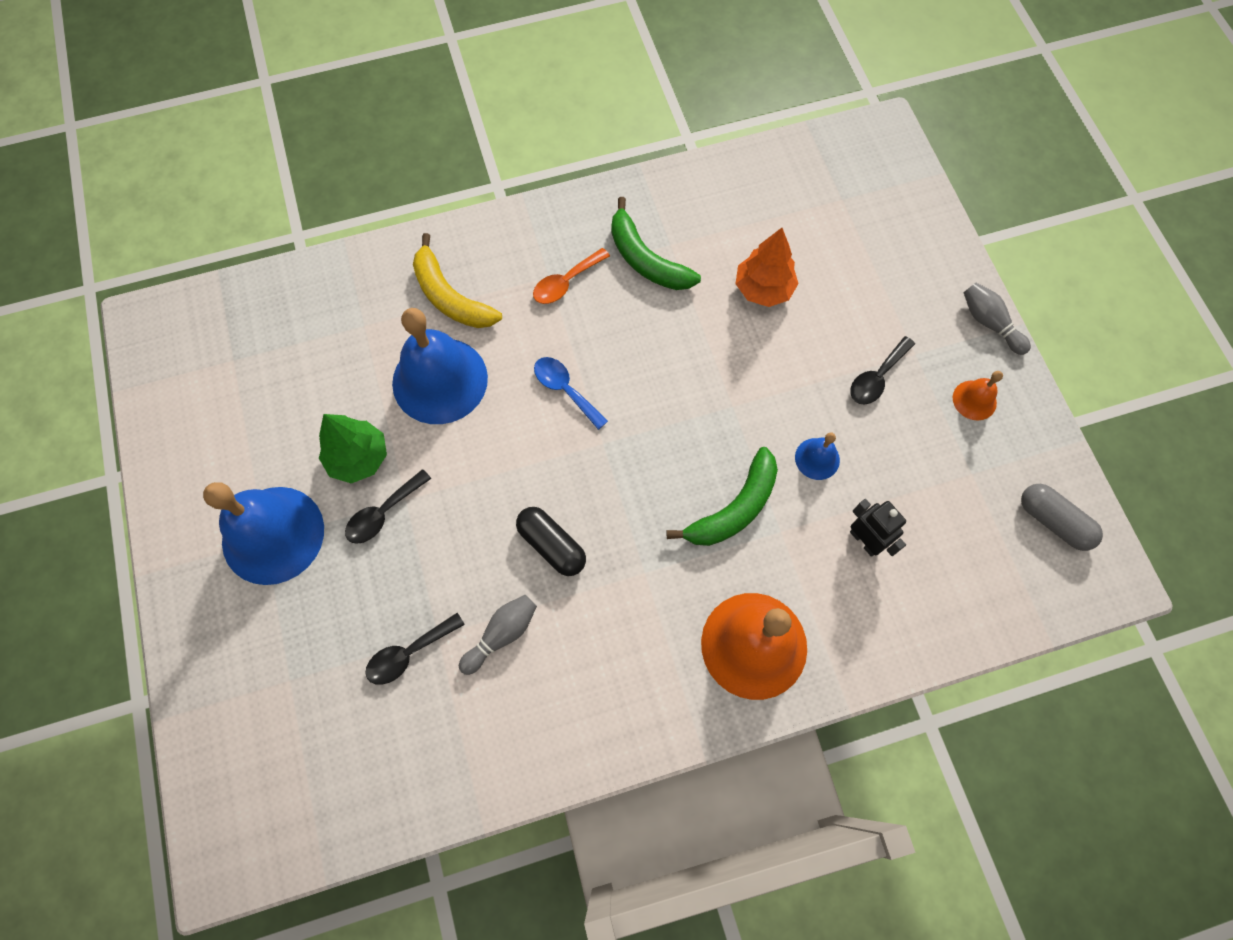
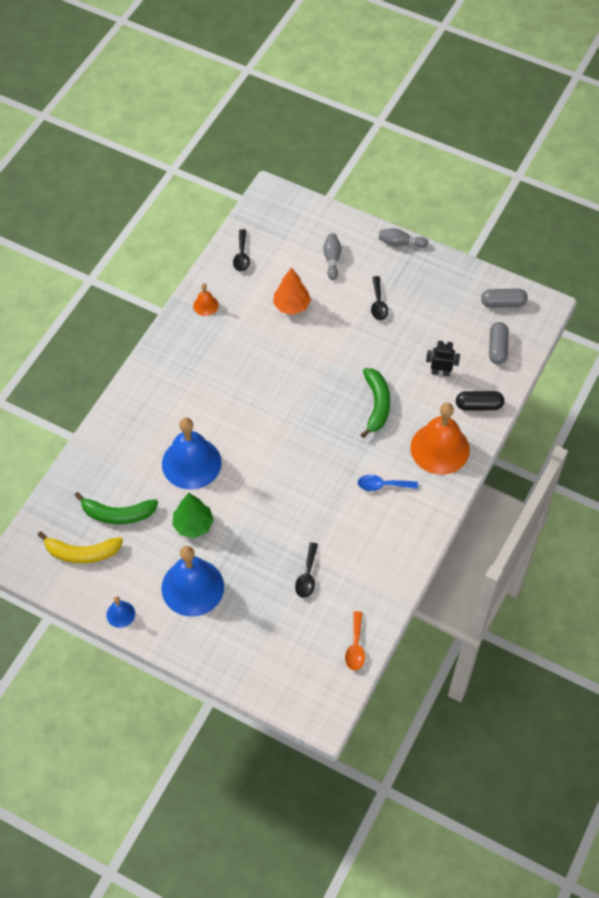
camera: 45 degrees left, 10 degrees down
black spoon [345,469,431,544] -> black spoon moved to [233,229,250,272]
yellow banana [413,233,502,328] -> yellow banana moved to [38,531,123,563]
grey bowling pin [459,595,537,675] -> grey bowling pin moved to [323,233,341,280]
black capsule [516,507,586,576] -> black capsule moved to [456,391,504,410]
orange spoon [533,248,610,304] -> orange spoon moved to [345,611,365,671]
blue spoon [534,357,608,430] -> blue spoon moved to [358,474,418,491]
green banana [611,197,701,290] -> green banana moved to [74,492,158,524]
blue bell [795,432,840,480] -> blue bell moved to [106,596,135,628]
orange bell [953,371,1003,420] -> orange bell moved to [193,283,219,316]
none -> grey capsule [489,322,509,364]

